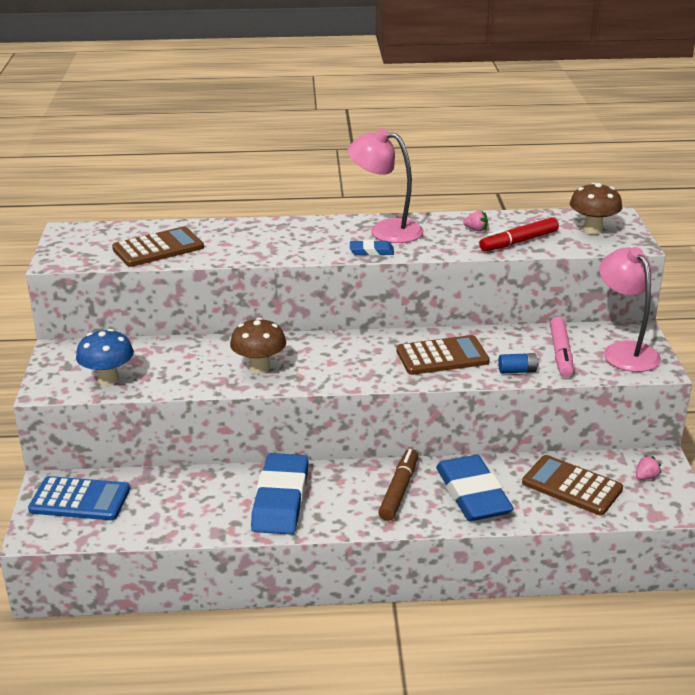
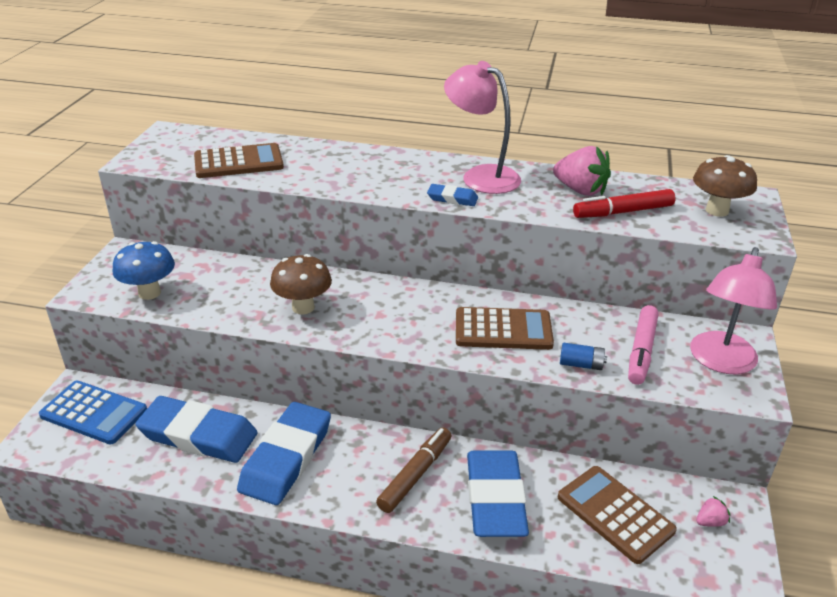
camera: 15 degrees right, 5 degrees up
pink strawberry [463,210,488,231] -> pink strawberry [553,146,611,196], size x2.05
pink lamp [599,247,661,372] -> pink lamp turned 150 degrees counterclockwise [690,247,777,374]
none -> blue eraser [135,396,258,463]

